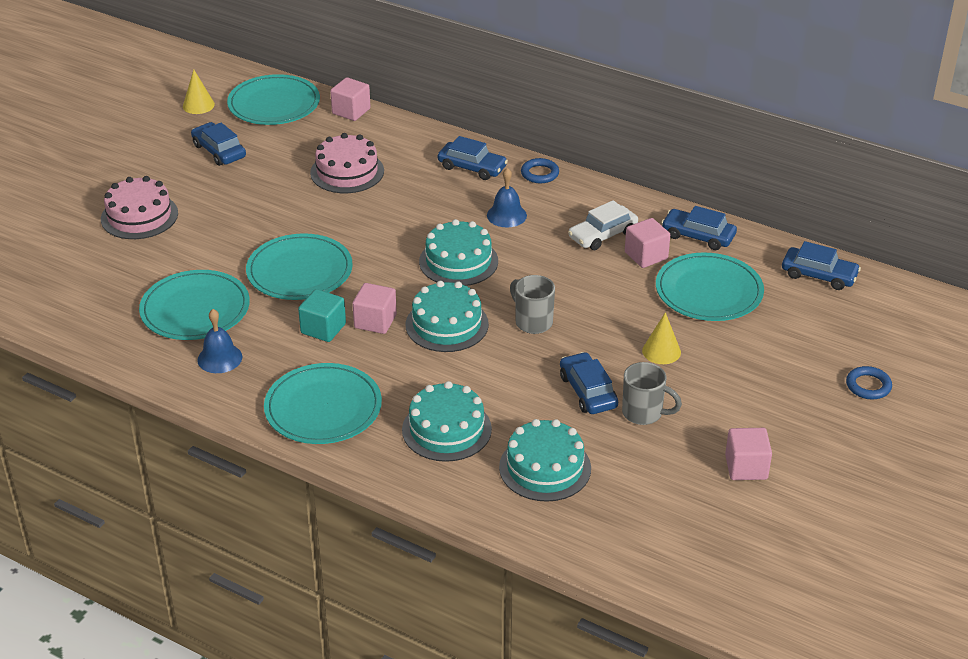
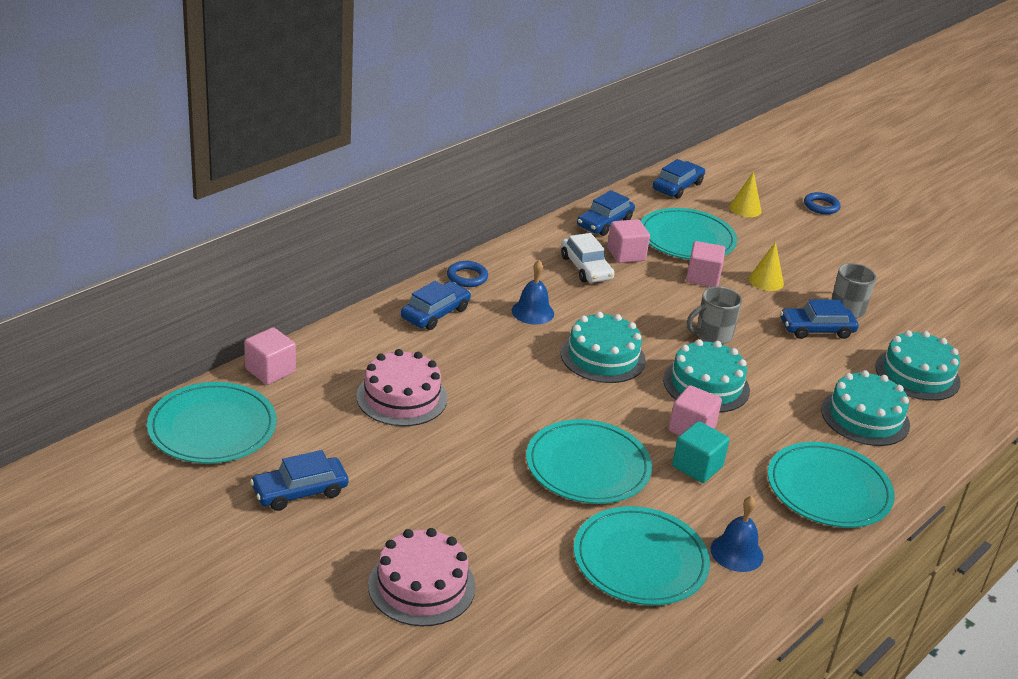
camera: 80 degrees left, 5 degrees down
yellow cone [183,70,215,114] -> yellow cone moved to [729,171,761,217]
pink cube [725,428,772,480] -> pink cube moved to [686,241,725,287]

